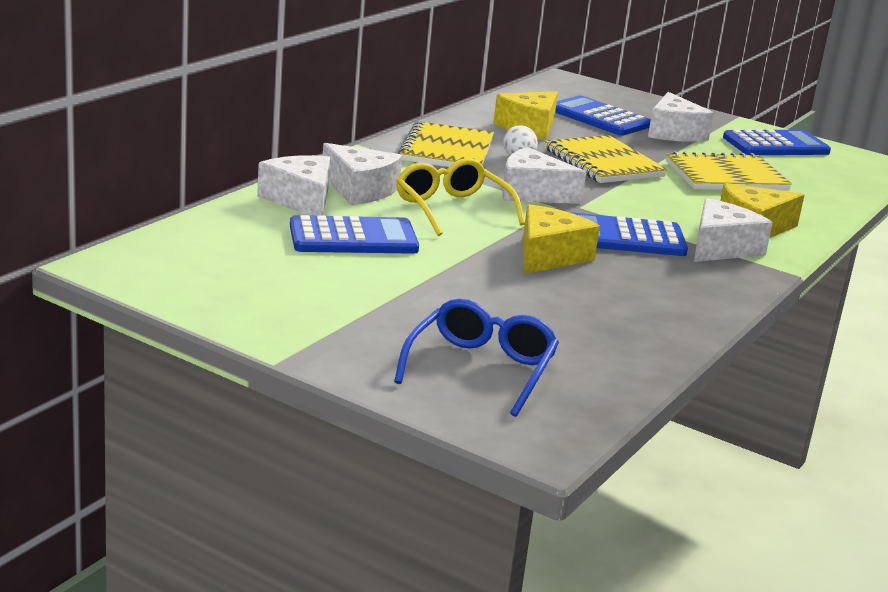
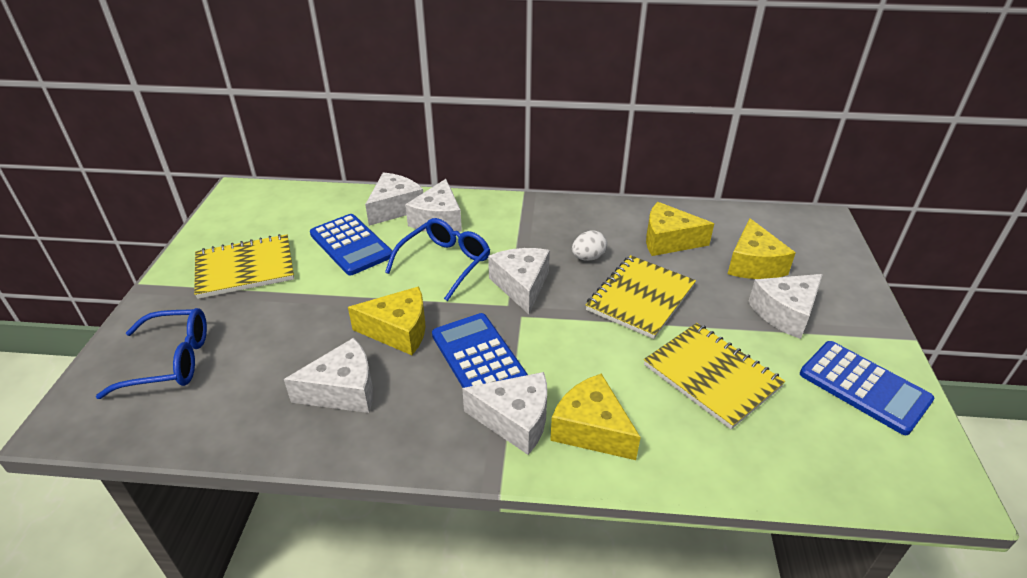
camera: 65 degrees right, 15 degrees up
yellow glasses [396,158,525,236] -> blue glasses [385,218,490,301]
yellow notebook [398,121,494,167] -> yellow notebook moved to [194,234,294,299]
blue calculator [555,95,651,136] -> yellow cheese [728,218,796,279]
none -> white cheese [284,338,373,413]

